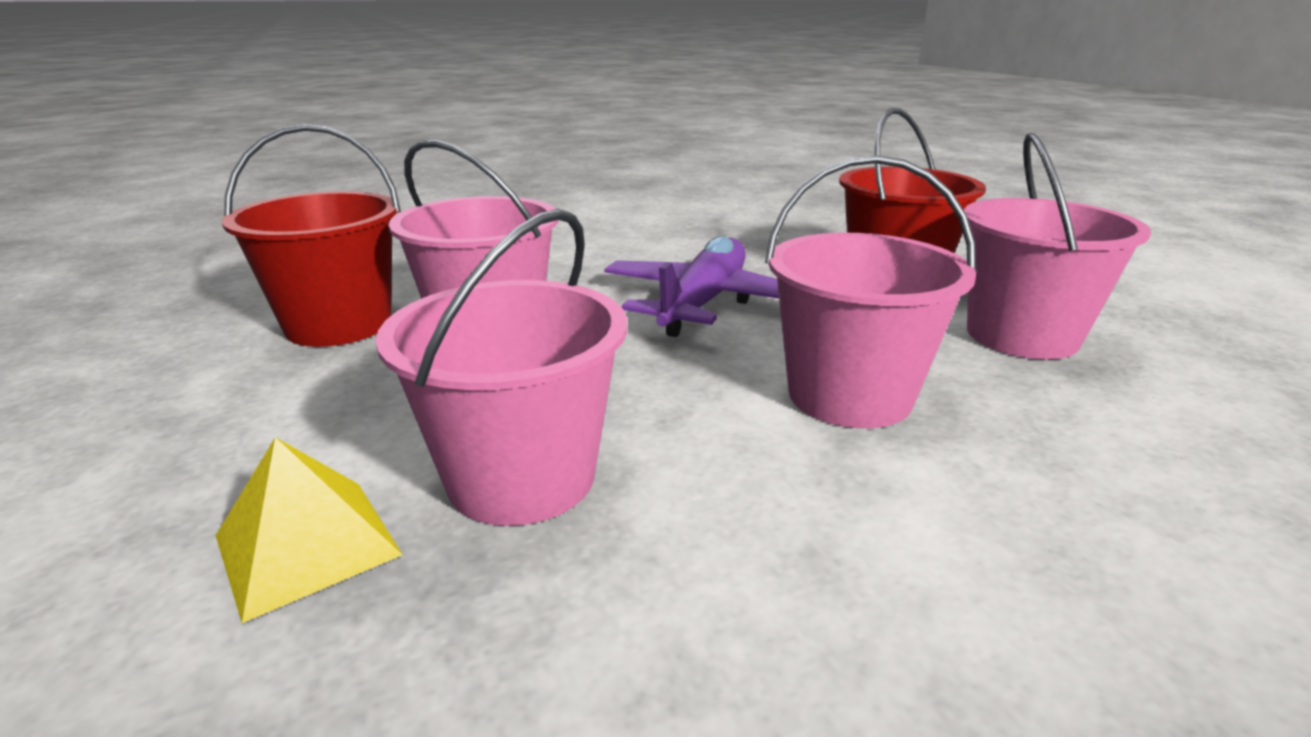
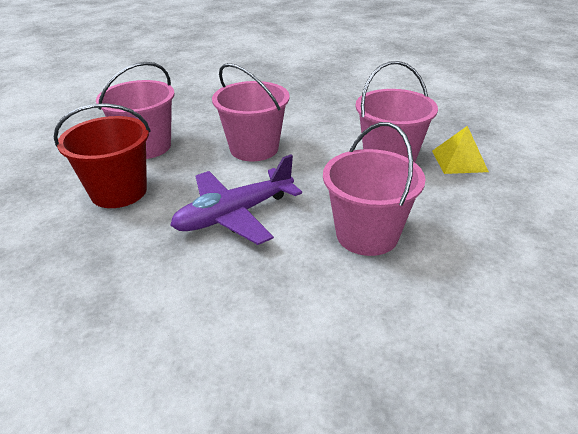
camera: 145 degrees left, 10 degrees up
red bucket [222,124,401,347] -> none

